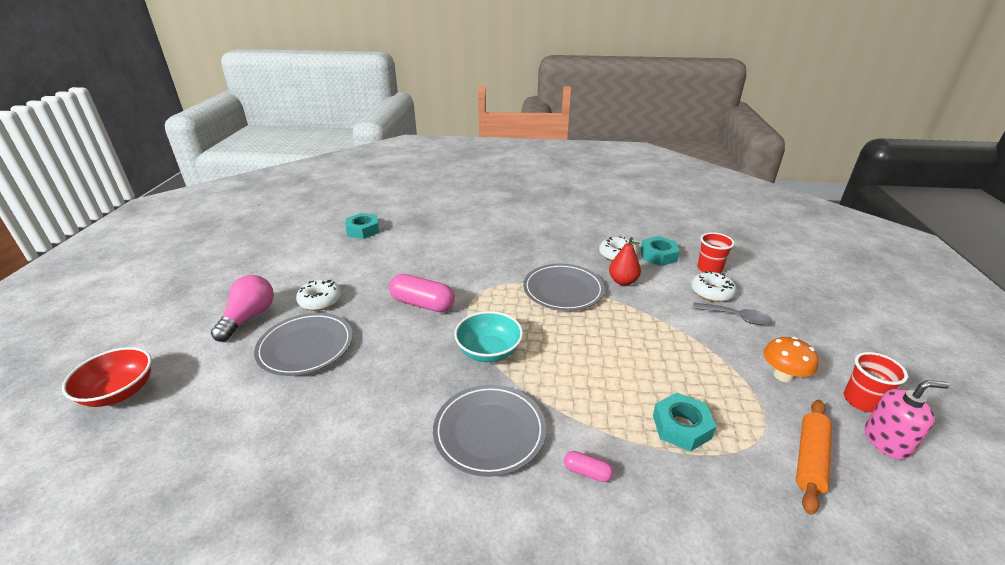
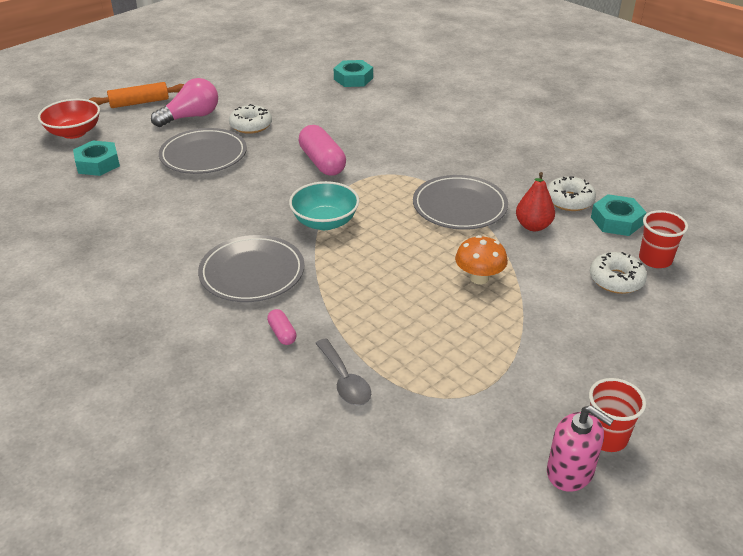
camera: 40 degrees right, 5 degrees up
turquoise nut [653,393,716,451] -> turquoise nut moved to [73,141,120,176]
grey spoon [693,303,772,325] -> grey spoon moved to [315,338,371,406]
orange mushroom [764,337,819,382] -> orange mushroom moved to [455,235,508,285]
orange rolling pin [796,400,832,515] -> orange rolling pin moved to [89,82,184,108]

